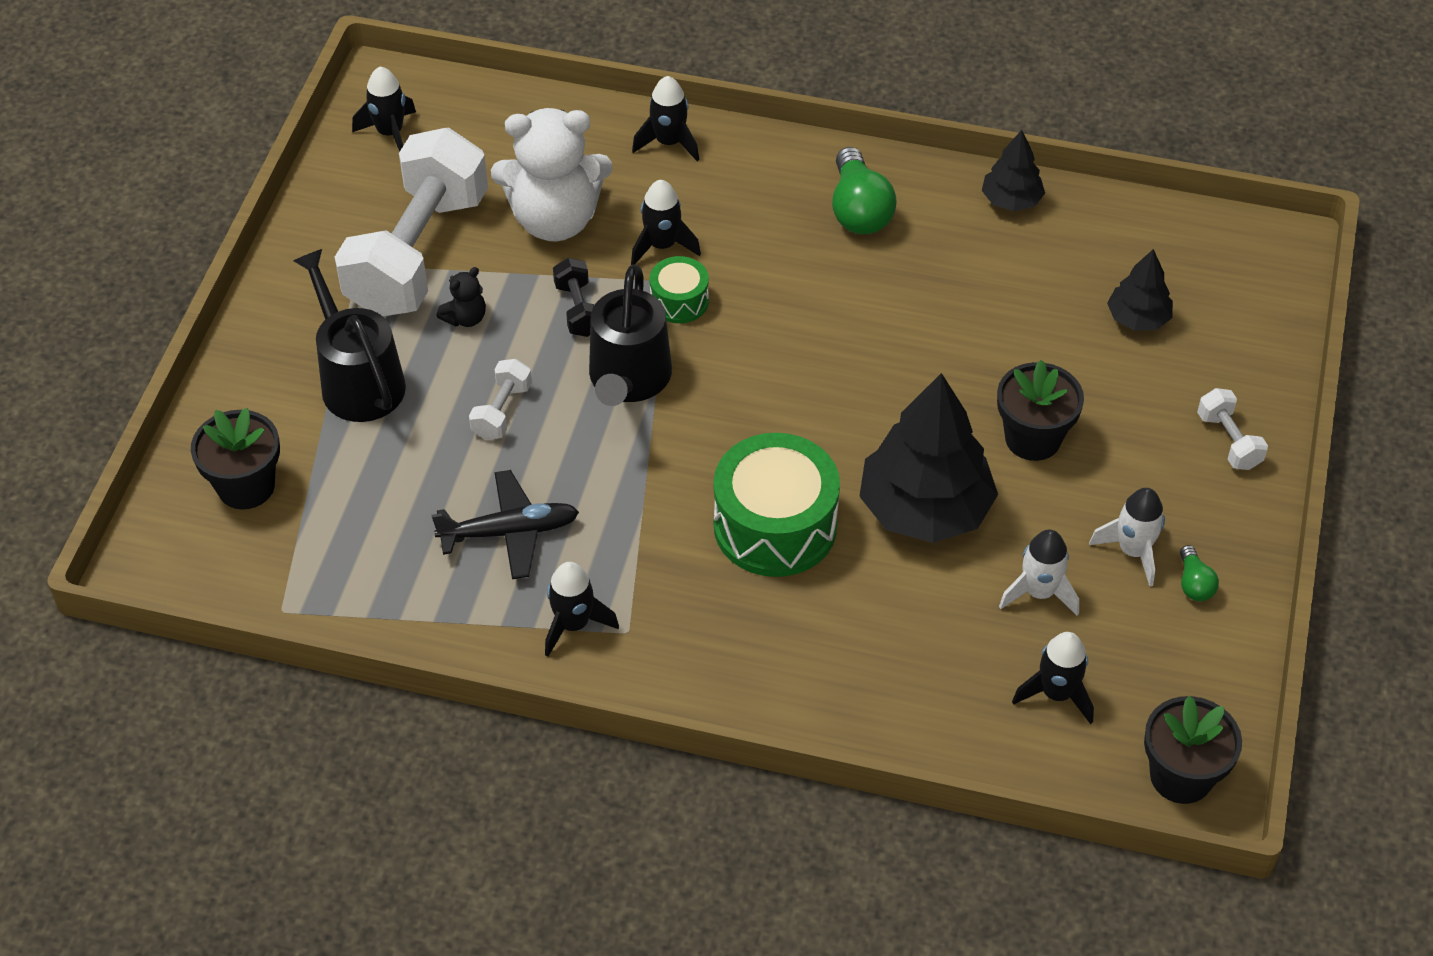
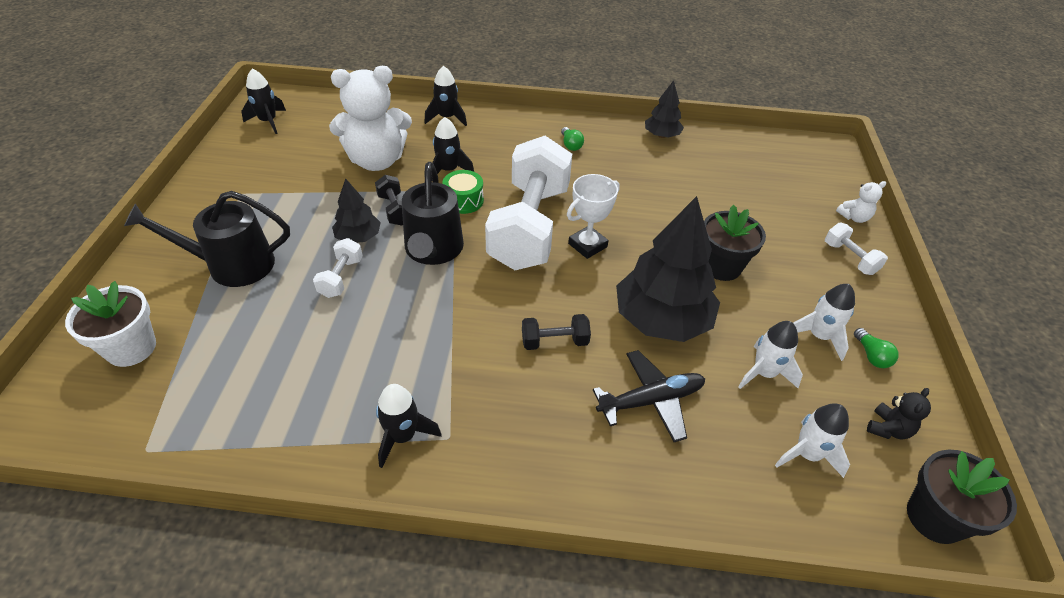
camera: 10 degrees left, 5 degrees down
black flower pot [191,408,280,509] -> white flower pot [65,281,156,367]
black watering can [293,249,406,422] -> black watering can turned 60 degrees counterclockwise [124,191,290,287]
white dumbbell [335,128,488,316] -> white dumbbell moved to [485,136,572,270]
black plane [432,470,579,579] -> black plane moved to [593,350,705,442]
black teddy bear [436,267,486,327] -> black teddy bear moved to [867,388,931,439]
green drum [714,433,840,577] -> black dumbbell [522,314,591,350]
green light bulb [832,147,897,234] -> green light bulb [561,127,584,151], size x0.51
black rocket [1012,632,1094,724] -> white rocket [775,403,850,478]
black tree [1107,249,1173,331] -> black tree moved to [332,178,381,243]
none -> white trophy [567,174,620,259]
none -> white teddy bear [836,181,886,223]

